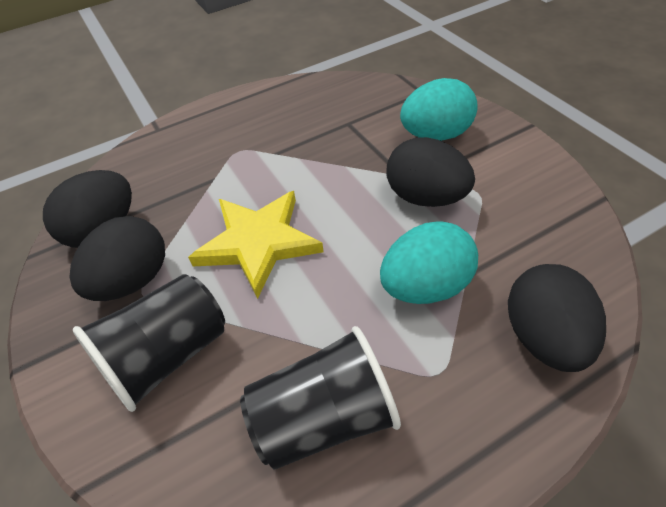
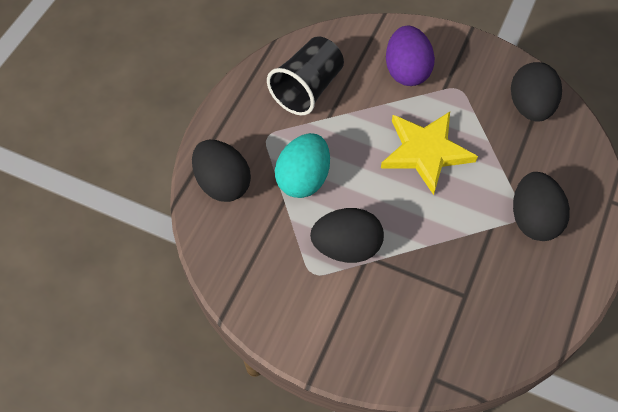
camera: 140 degrees right, 10 degrees up
black egg [69,216,165,301] -> black egg moved to [513,172,570,241]
black cup [73,274,225,412] -> purple egg [386,26,435,86]
turquoise egg [400,78,478,141] -> none

